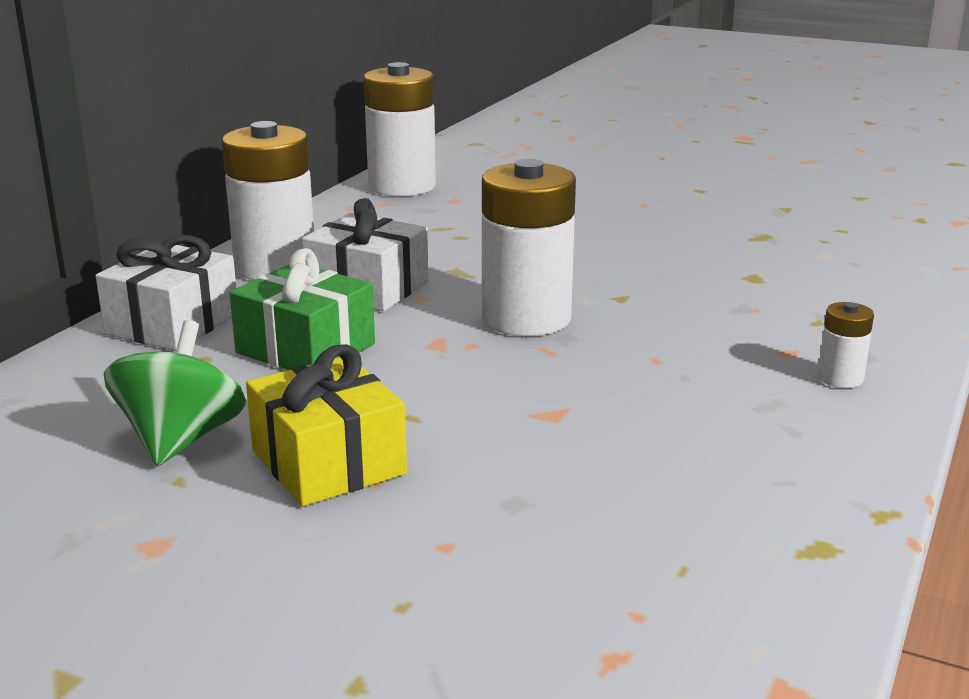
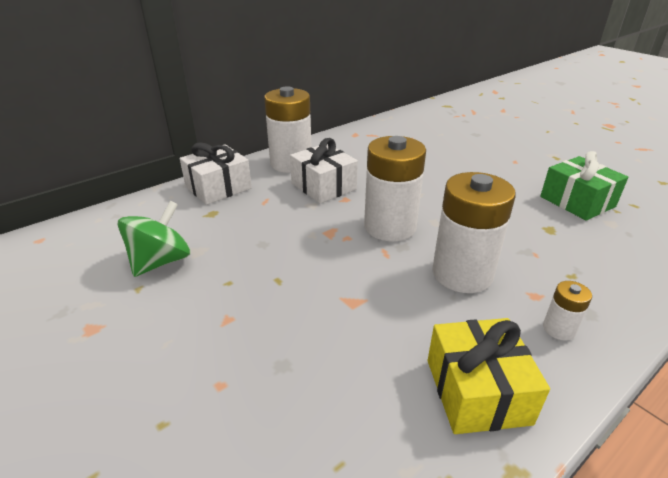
camera: 25 degrees right, 10 degrees up
green gift [229,248,375,370] -> green gift moved to [540,151,628,221]
yellow gift [246,344,407,507] -> yellow gift moved to [428,318,550,434]
white battery [364,62,436,196] -> white battery moved to [432,172,516,293]

